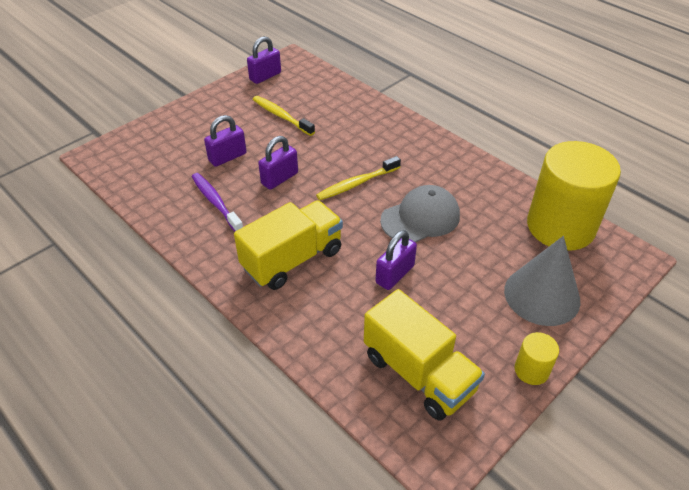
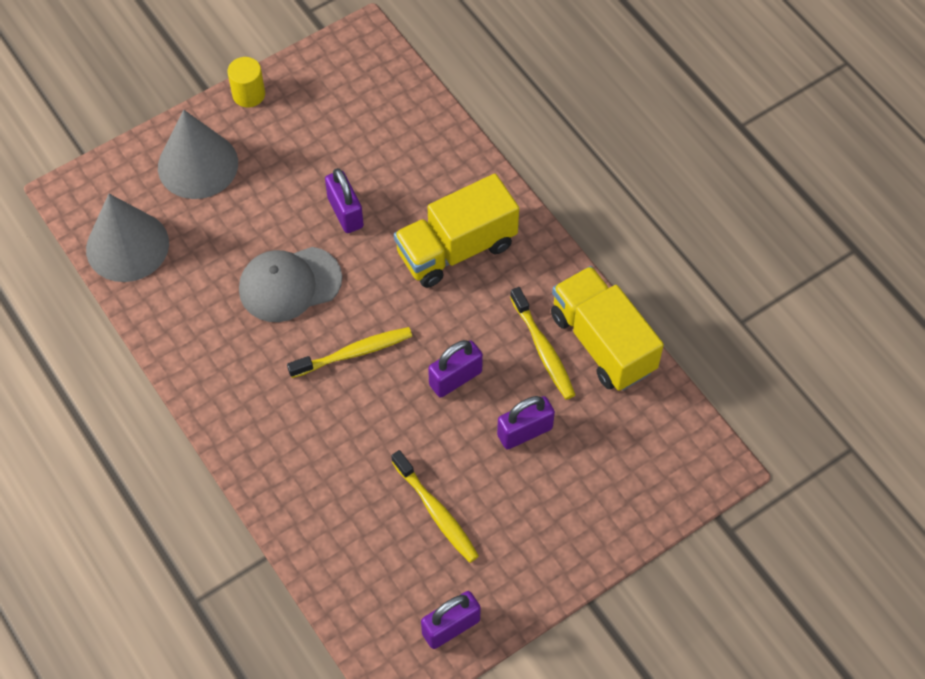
camera: 170 degrees left, 15 degrees up
purple toothbrush [192,173,243,231] -> yellow toothbrush [510,287,575,400]
yellow truck [364,289,485,421] -> yellow truck moved to [551,266,664,391]
purple padlock [376,230,417,290] -> purple padlock turned 75 degrees counterclockwise [325,168,364,233]
yellow cylinder [527,141,621,250] -> grey cone [86,194,169,282]

